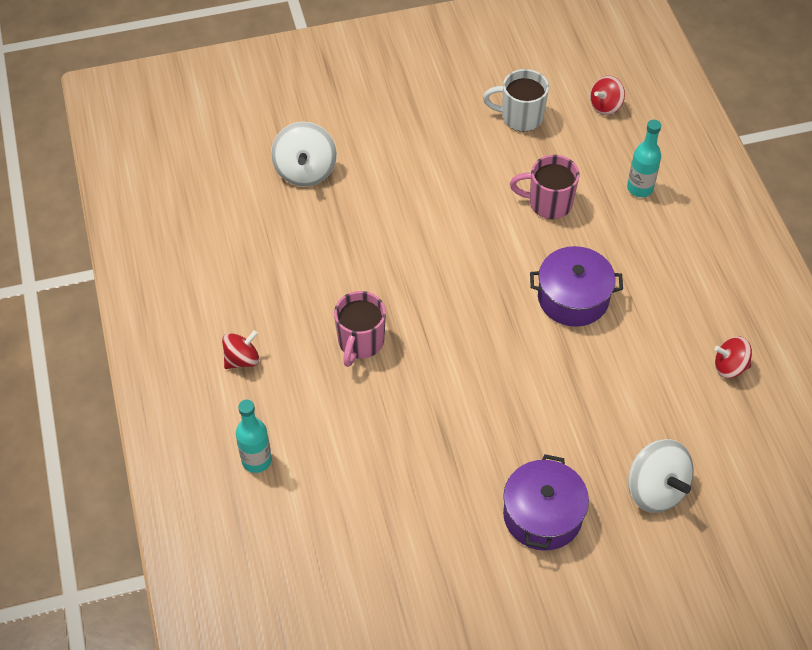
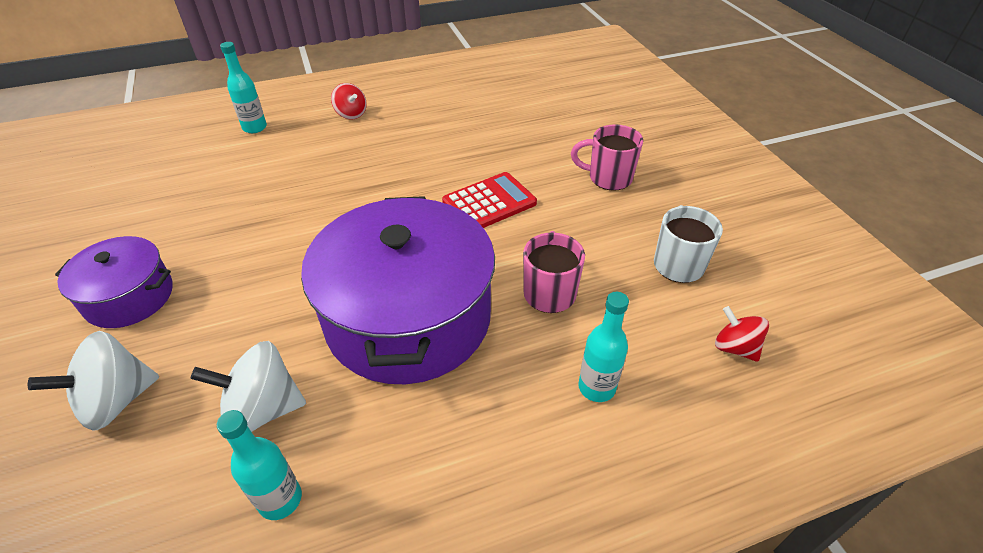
camera: 85 degrees right, 10 degrees down
white spinning top [271,122,337,186] -> white spinning top moved to [191,341,306,432]
pink mug [334,291,386,367] -> pink mug moved to [571,124,643,191]
purple pot [530,246,623,327] -> purple pot [301,196,495,384], size x1.90
red spinning top [715,336,752,378] -> turquoise bottle [217,410,302,520]
none -> red calculator [442,172,537,228]

